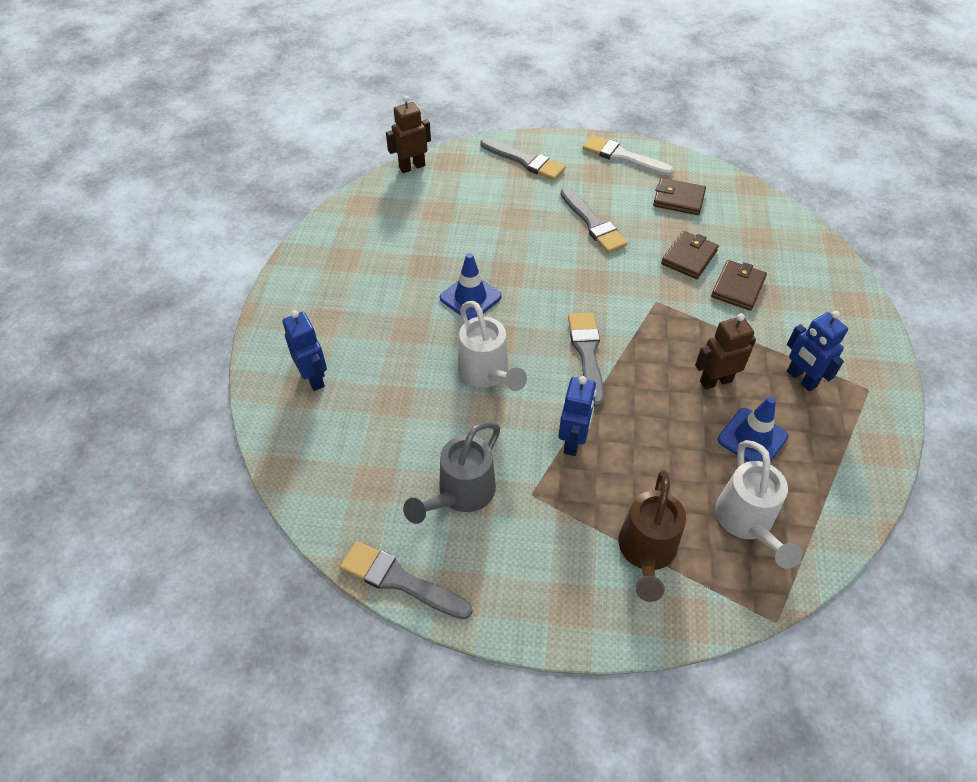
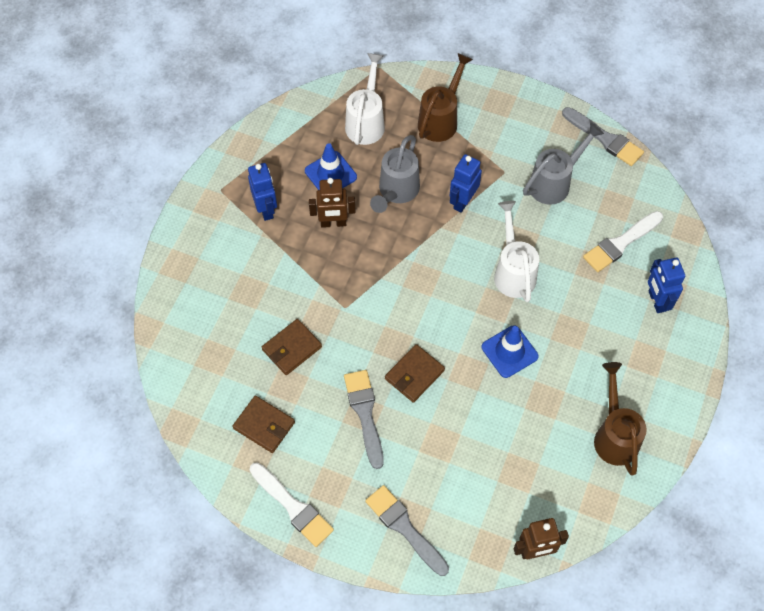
camera: 165 degrees left, 10 degrees up
grey brush [568,313,604,407] -> none
brown wallet [711,260,767,311] -> brown wallet moved to [385,344,445,403]
none -> grey watering can [370,135,420,213]
none -> white brush [583,211,663,272]
none -> brown watering can [594,362,647,476]

